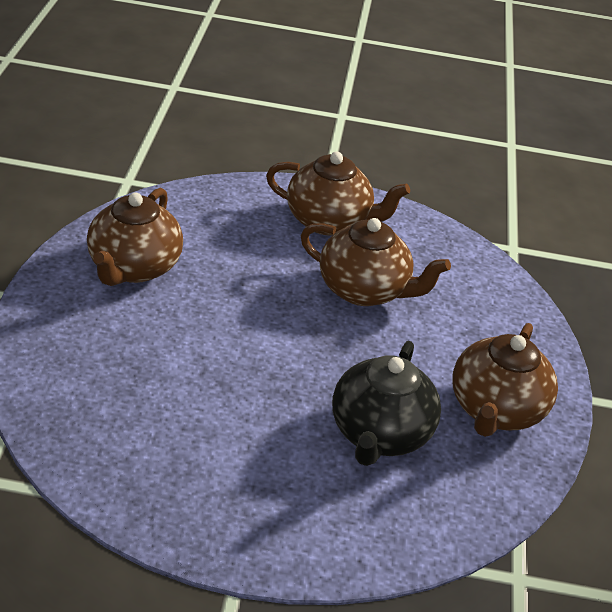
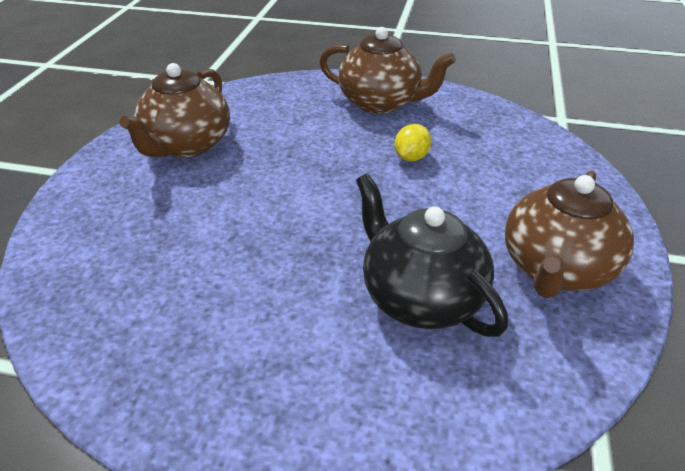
camera: 10 degrees right, 0 degrees up
brown teapot [301,218,451,306] -> yellow lemon [395,124,432,161]
black teapot [332,341,441,466] -> black teapot turned 120 degrees clockwise [356,173,508,337]

